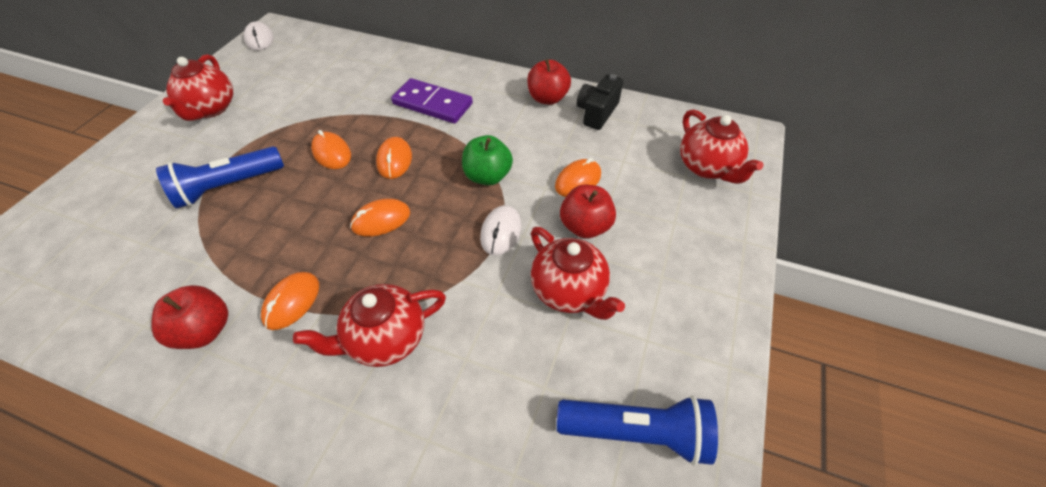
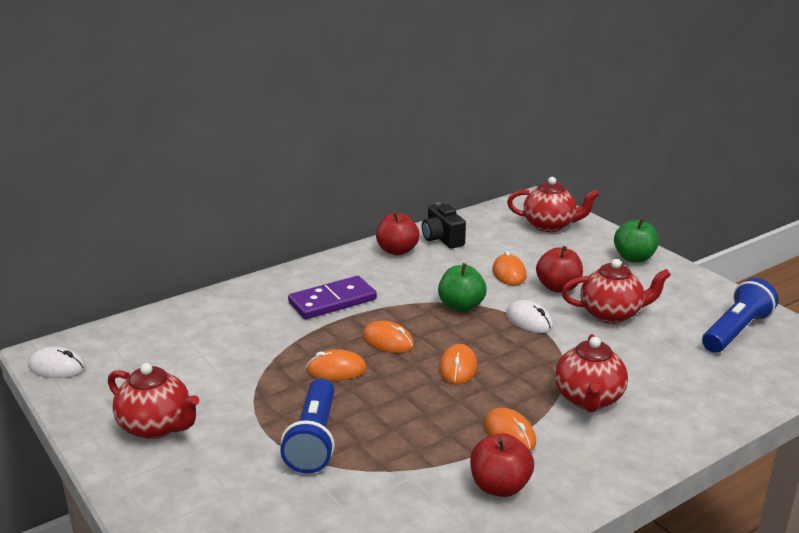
camera: 55 degrees left, 25 degrees down
none -> green apple [614,219,659,263]

